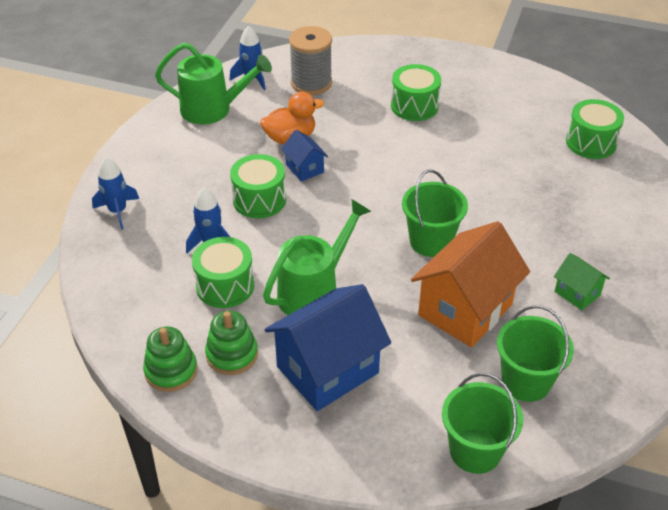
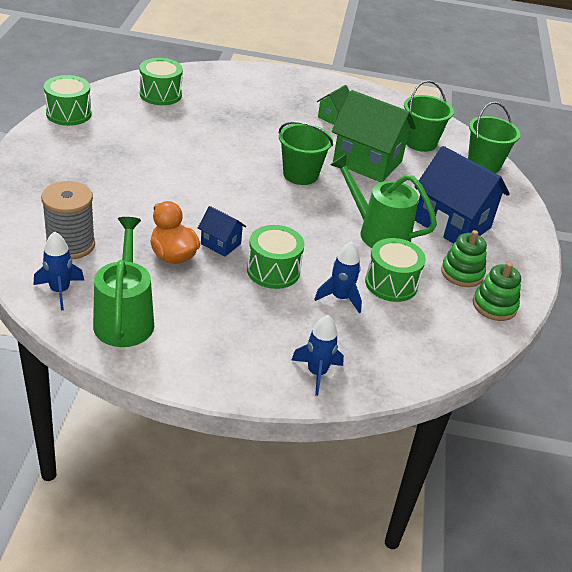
camera: 105 degrees left, 5 degrees down
blue house [281,130,328,182] -> blue house turned 75 degrees clockwise [198,206,246,257]
green drum [391,64,441,121] -> green drum moved to [44,75,92,126]
orange house [411,221,530,347] -> green house [332,90,416,182]

